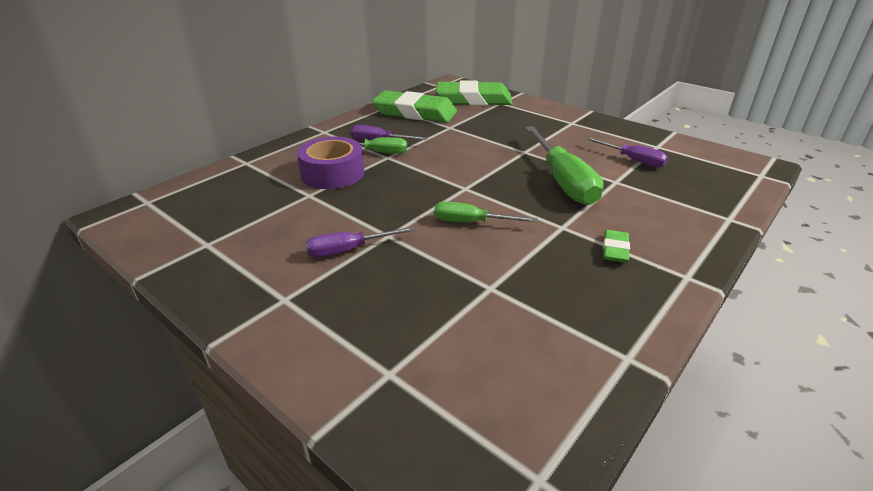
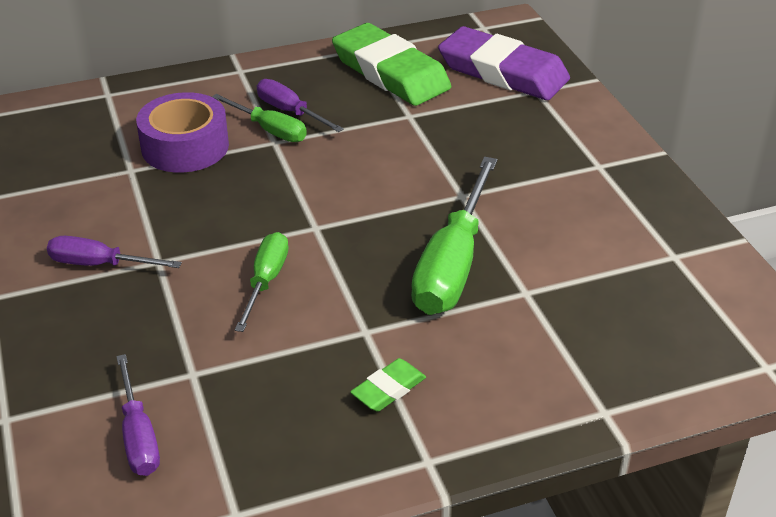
camera: 30 degrees right, 5 degrees up
green screwdriver [434,202,537,223] -> green screwdriver turned 60 degrees clockwise [235,232,288,332]
green eraser [436,80,513,106] -> purple eraser [438,26,570,100]
purple screwdriver [586,137,668,168] -> purple screwdriver moved to [116,354,160,476]

